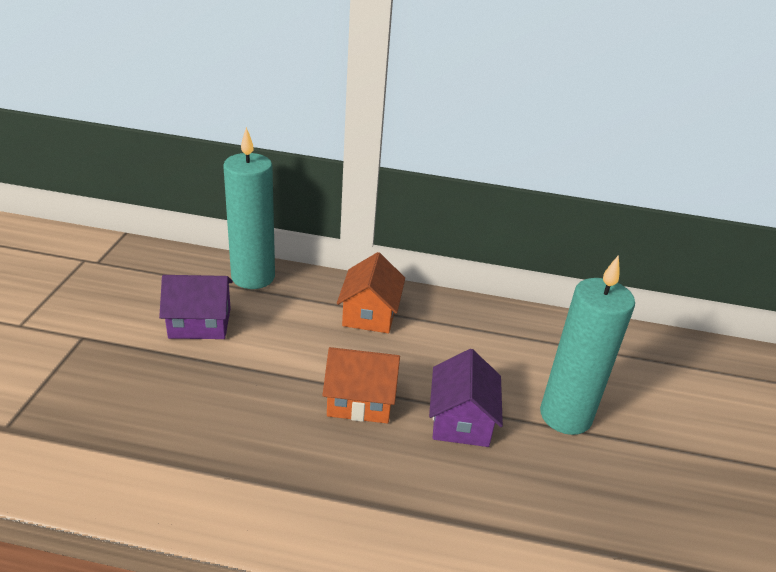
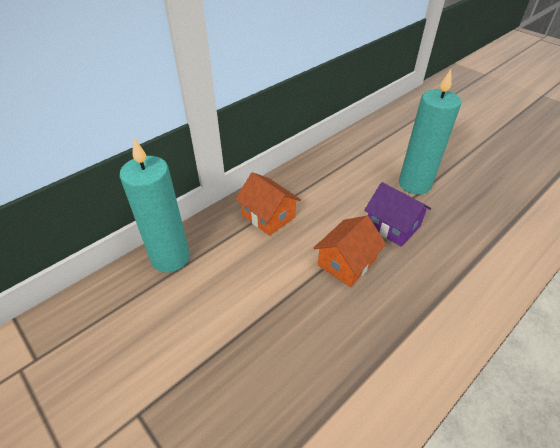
camera: 50 degrees left, 10 degrees up
purple house [159,275,233,339] -> none

